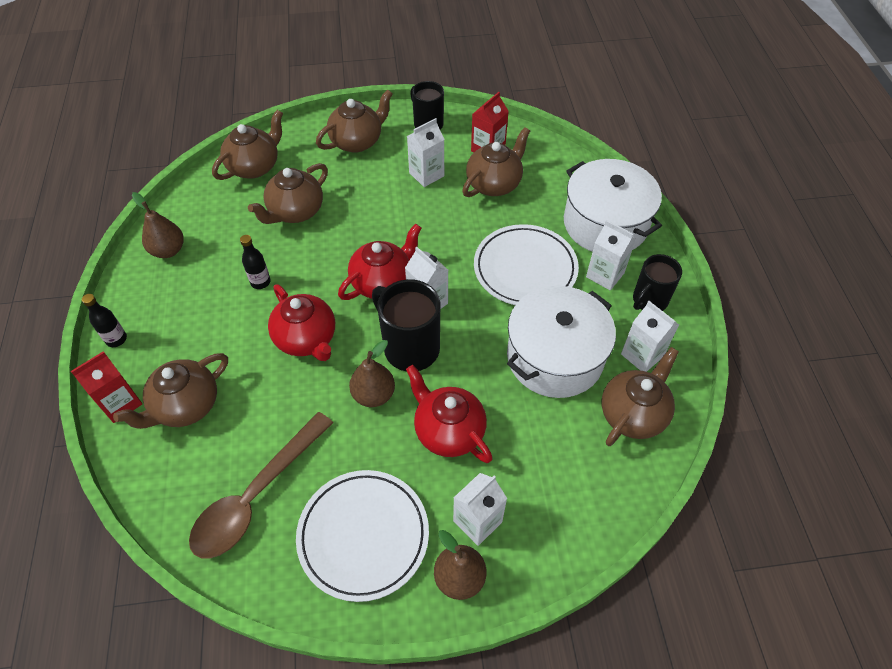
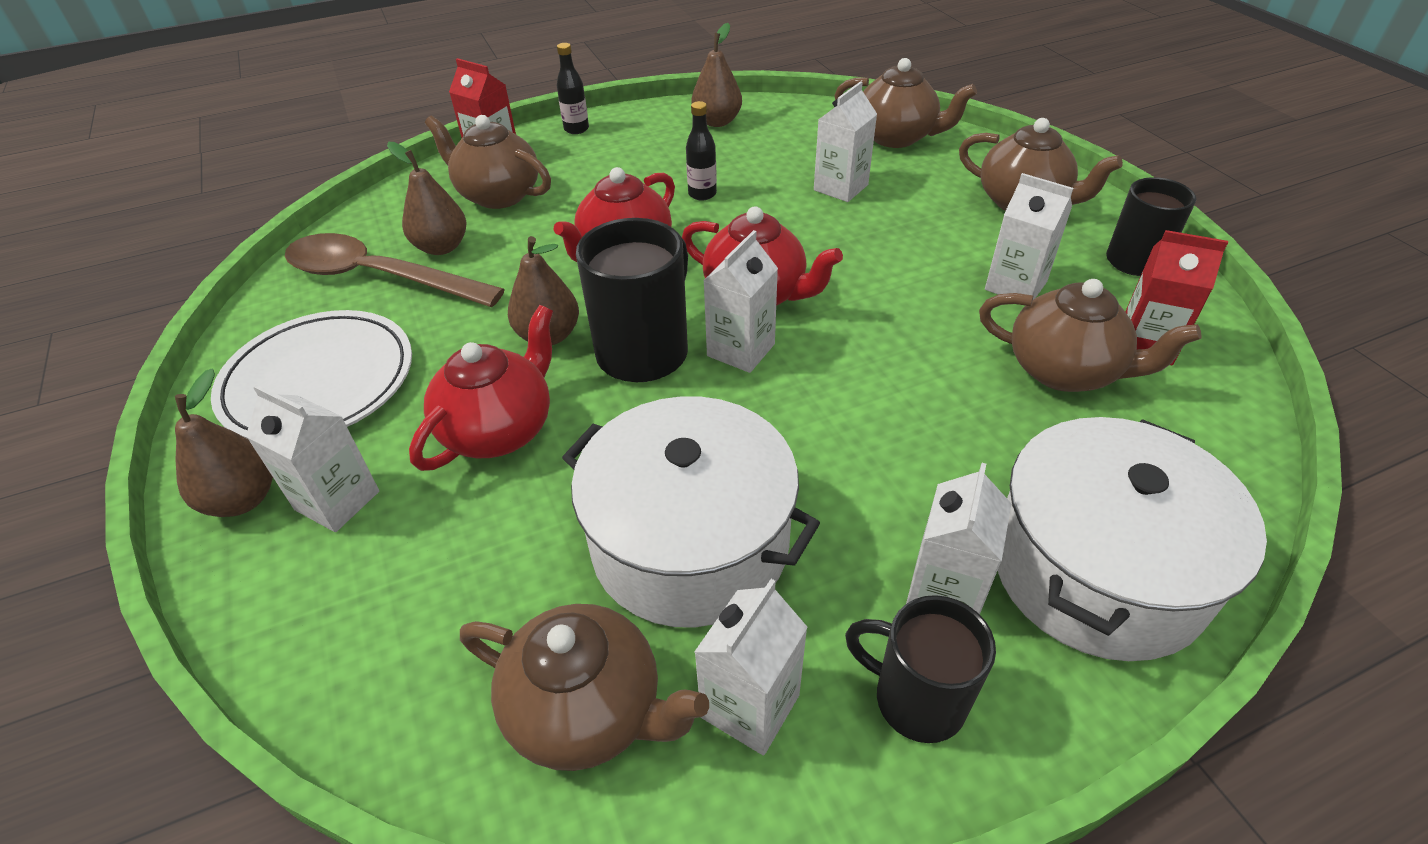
camera: 75 degrees right, 10 degrees down
brown teapot [248,163,328,224] -> white carton [814,81,877,202]
white plate [474,224,579,305] -> none
none -> brown pear [387,142,467,255]

